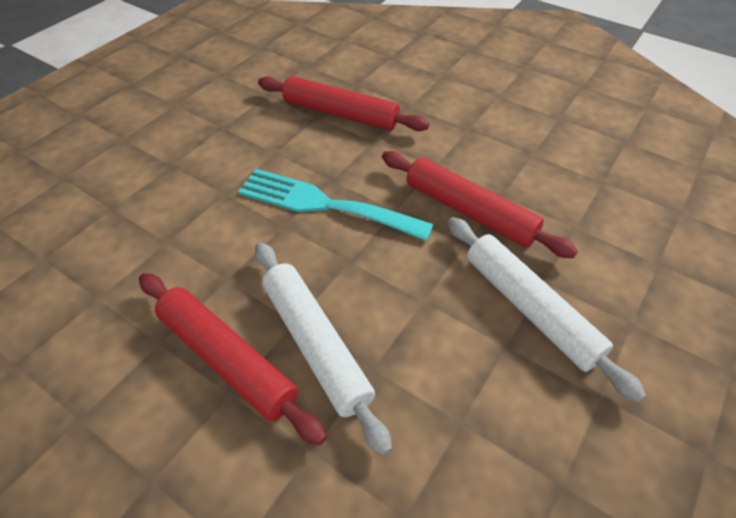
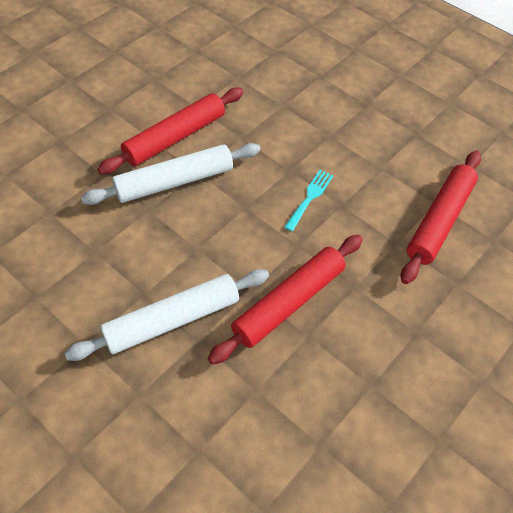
camera: 95 degrees right, 5 degrees up
turquoise fork [238,169,434,241] -> turquoise fork [284,170,334,231], size x0.50

